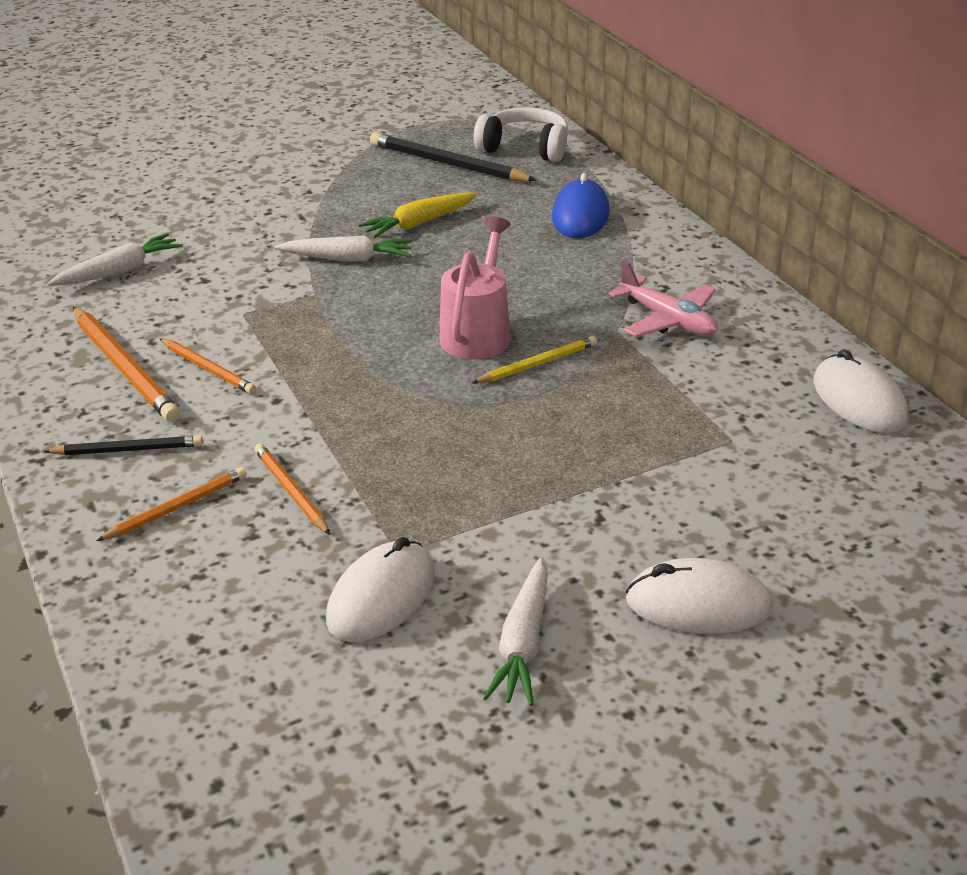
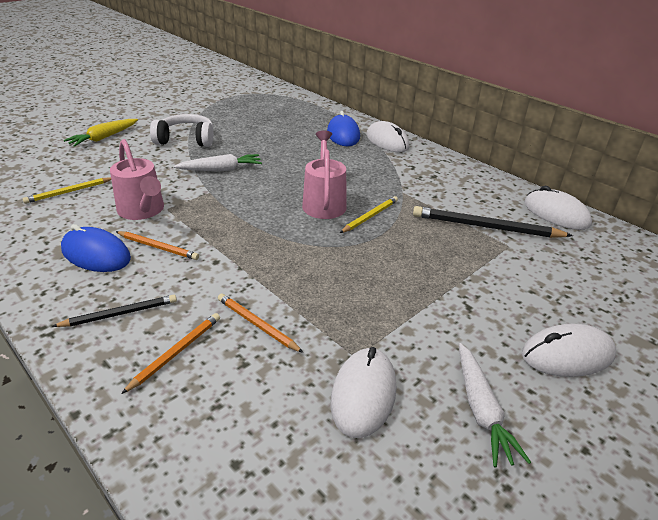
camera: 20 degrees left, 0 degrees up
white carrot [47,233,183,286] -> yellow pencil [23,177,111,204]
orange pencil [73,307,181,422] -> blue mouse [61,224,131,272]
yellow carrot [358,193,478,238] -> yellow carrot moved to [64,119,138,147]
black pencil [370,132,537,181] -> black pencil moved to [413,206,573,238]
white headphones [473,108,569,162] -> white headphones moved to [150,114,213,147]
pink plane [609,260,718,337] -> none
none -> pink watering can [110,139,164,220]
none -> white mouse [366,121,410,152]

